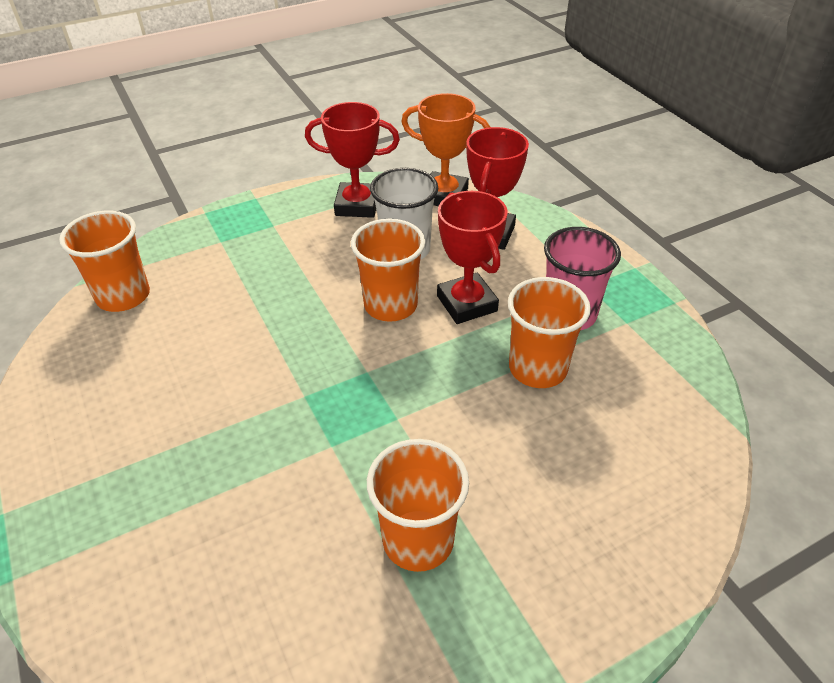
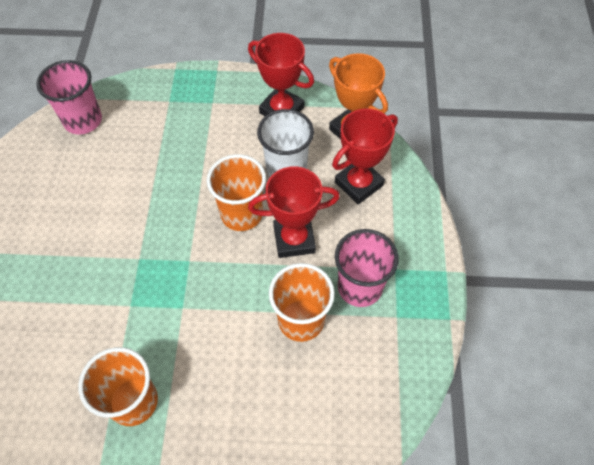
camera: 30 degrees right, 15 degrees up
orange cup [59,211,150,312] -> pink cup [36,60,102,135]
red trophy [437,191,508,324] -> red trophy turned 75 degrees clockwise [248,166,340,258]

